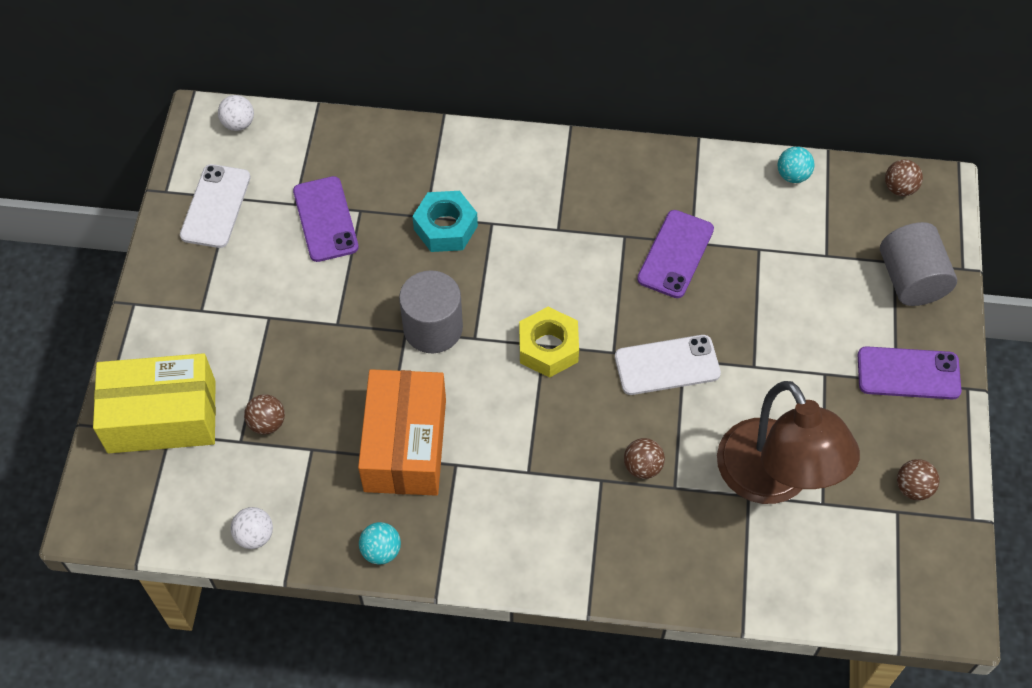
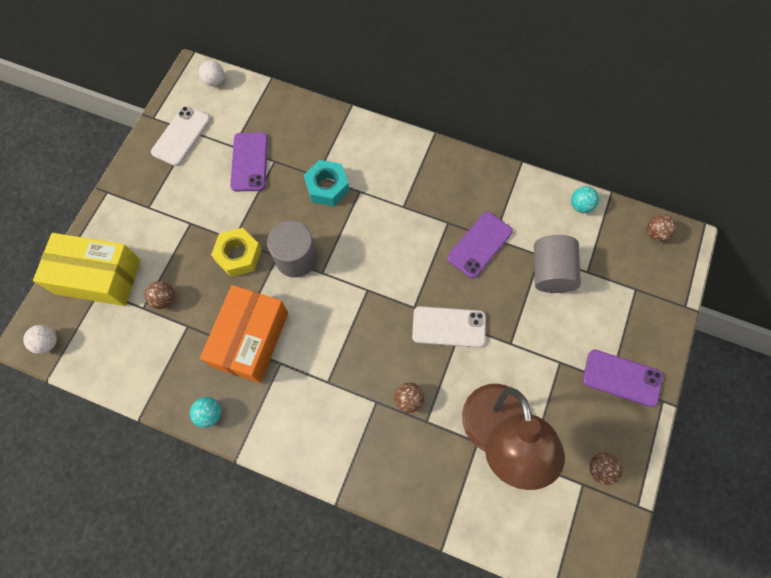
camera: 15 degrees right, 10 degrees up
white ball [231,507,273,549] -> white ball moved to [23,325,57,354]
yellow nut [519,307,579,378] -> yellow nut moved to [211,228,262,277]
grey cylinder [880,222,957,306] -> grey cylinder moved to [534,235,581,293]

